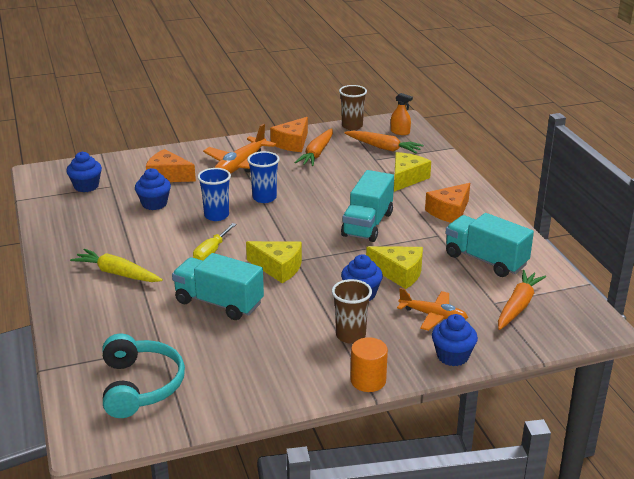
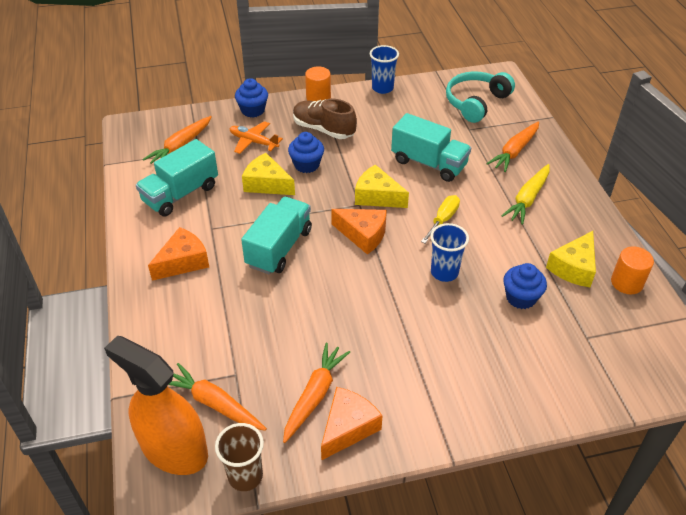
camera: 175 degrees left, 15 degrees up
blue cupcake [66,152,102,192] -> none
yellow carrot [70,249,163,282] -> yellow carrot turned 90 degrees clockwise [501,164,550,225]
turquoise headphones [103,334,185,418] -> turquoise headphones turned 45 degrees clockwise [446,72,515,123]
orange cheese [146,149,196,182] -> orange cheese moved to [331,209,387,255]
orange plane [203,124,276,174] -> none
blue cup [247,151,280,203] -> blue cup moved to [370,45,399,94]
brown cup [332,279,372,344] -> brown shoe [293,99,357,139]
orange spray bottle [391,93,413,135] -> orange spray bottle [104,336,208,475], size x2.40
yellow cheese [394,152,431,192] -> yellow cheese moved to [546,231,596,287]
turquoise truck [445,213,534,277] -> turquoise truck turned 90 degrees clockwise [136,139,218,216]
none -> orange carrot [486,121,539,172]
none -> orange cylinder [611,246,654,294]

